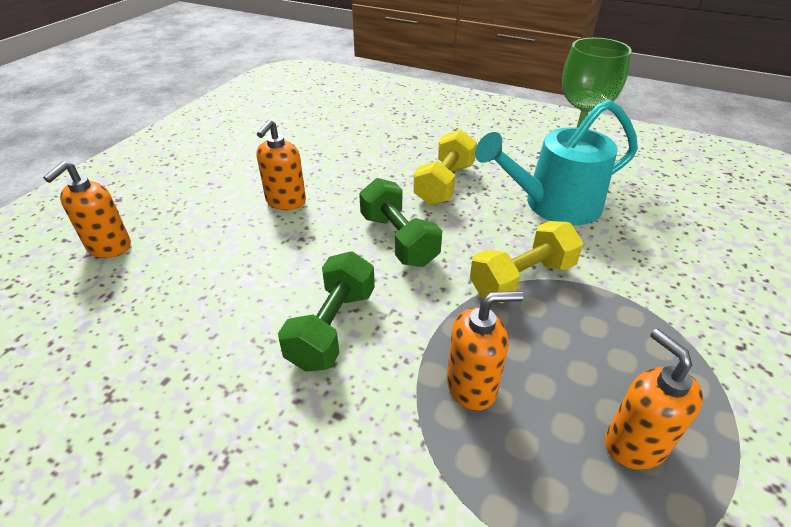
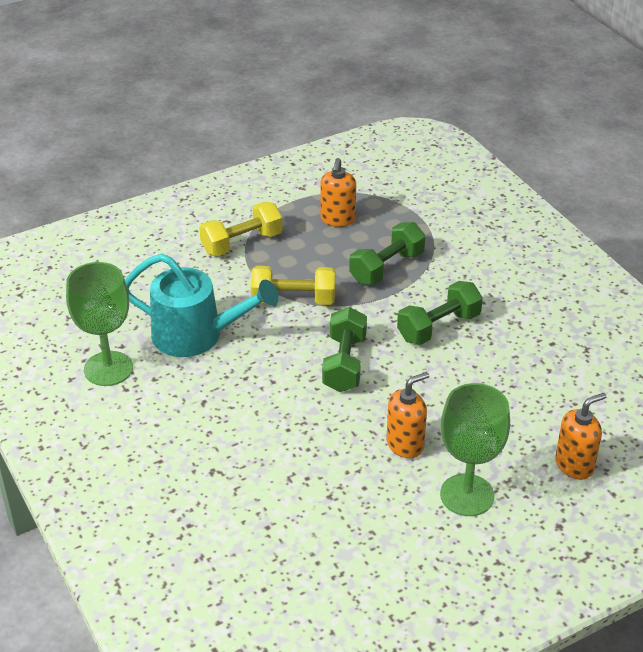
camera: 145 degrees left, 0 degrees up
yellow dumbbell [413,129,477,205] -> yellow dumbbell moved to [199,202,283,256]
orange soap dispenser [447,291,524,411] -> green dumbbell [349,222,426,285]
none -> green goblet [440,383,510,516]

